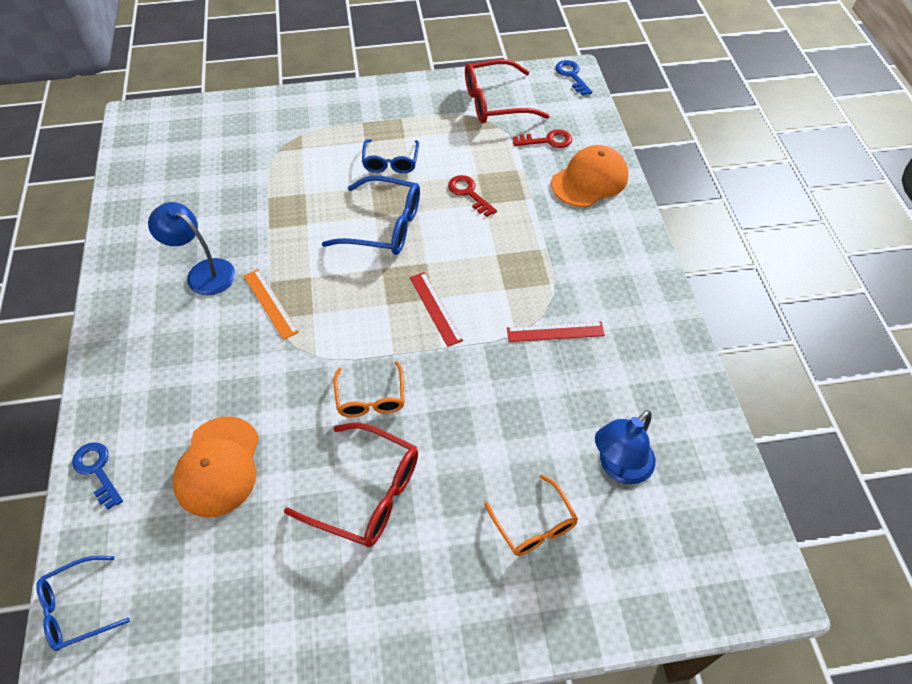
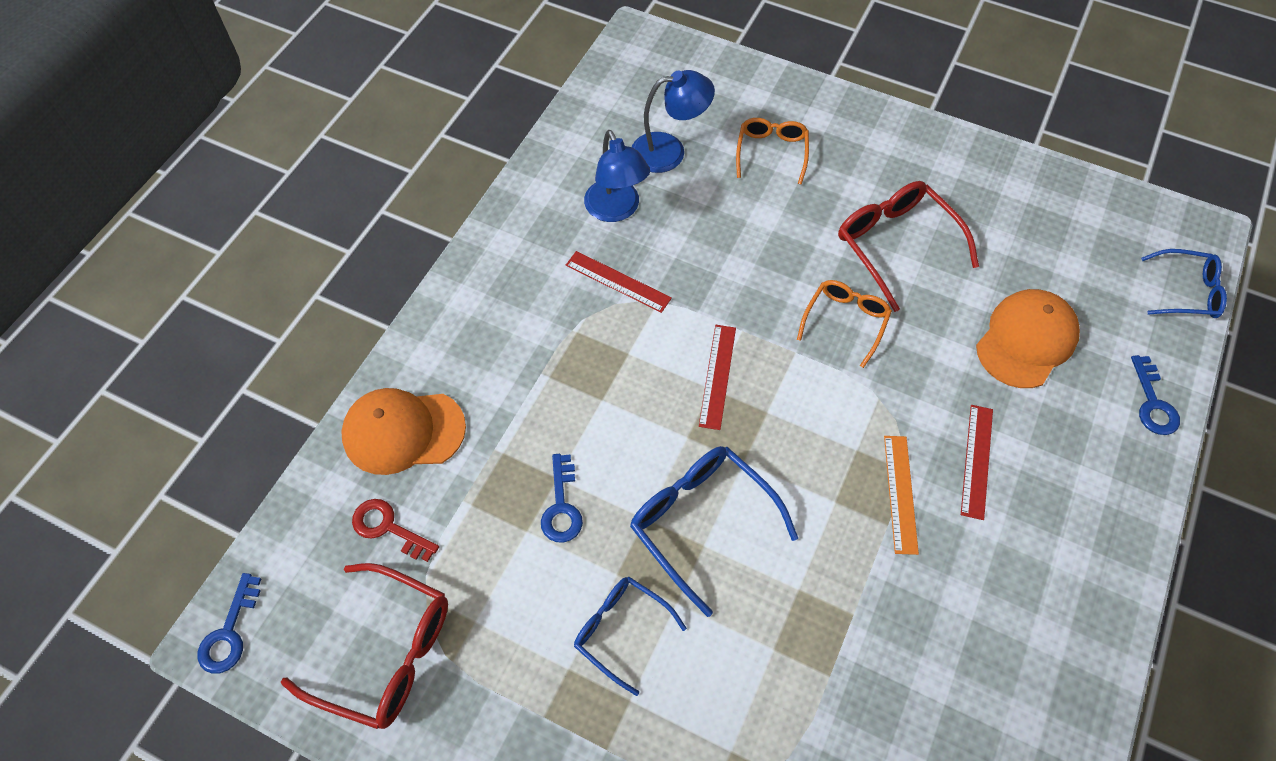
camera: 145 degrees left, 5 degrees up
blue lamp [148,202,235,295] -> blue lamp moved to [584,130,650,222]
blue glasses [362,139,419,173] -> blue glasses turned 90 degrees counterclockwise [574,576,687,696]
red key [448,175,497,217] -> blue key [541,454,583,543]
none -> red ruler [961,405,993,520]

